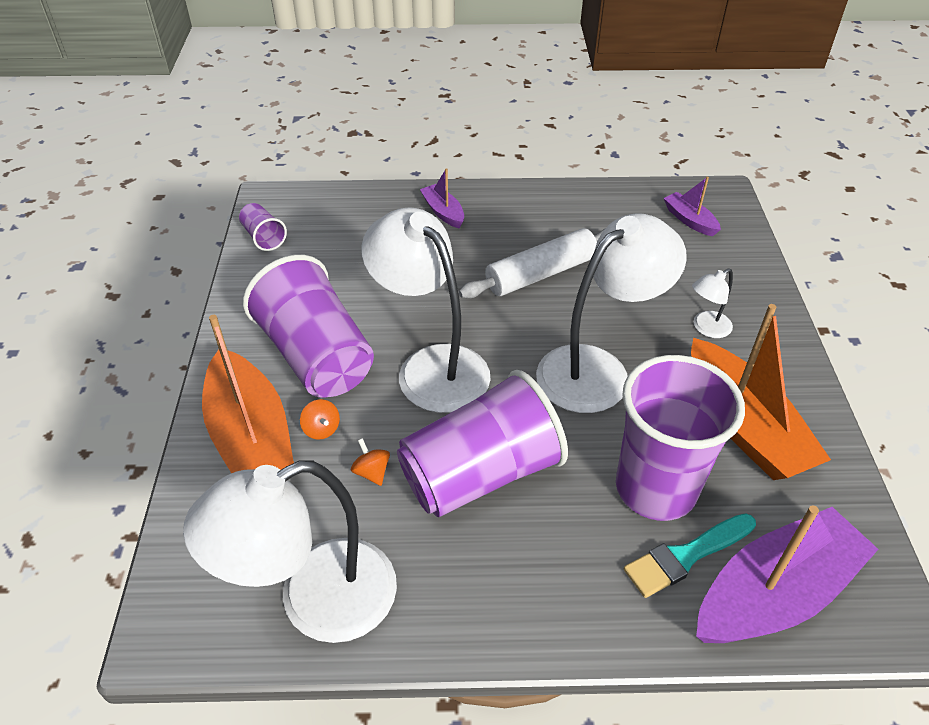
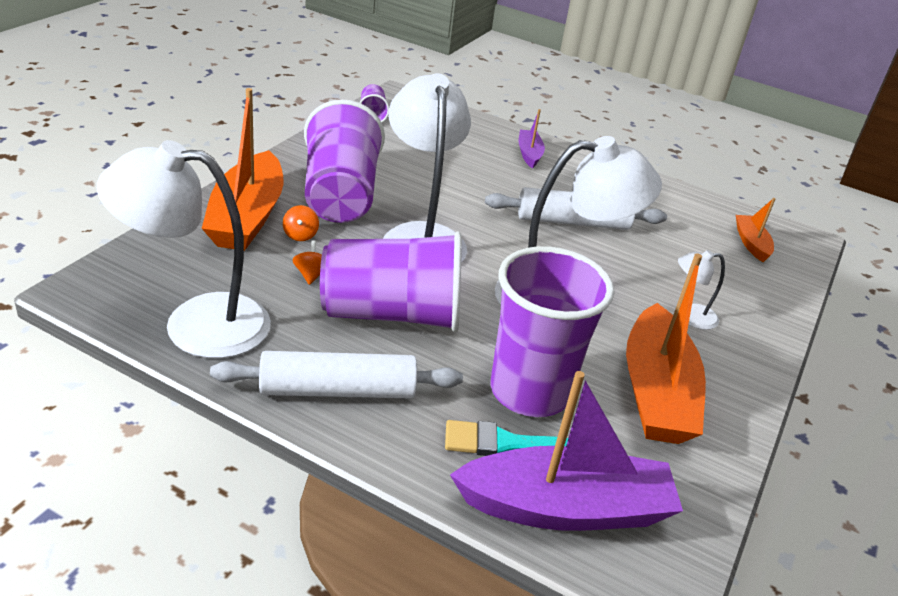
camera: 25 degrees right, 10 degrees down
purple boat [664,177,721,237] -> orange boat [736,198,775,262]
none -> white rolling pin [210,351,463,398]

